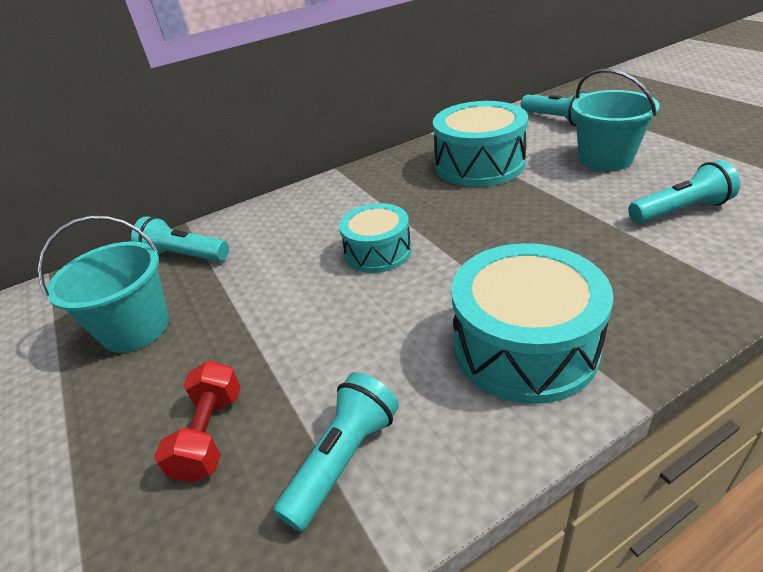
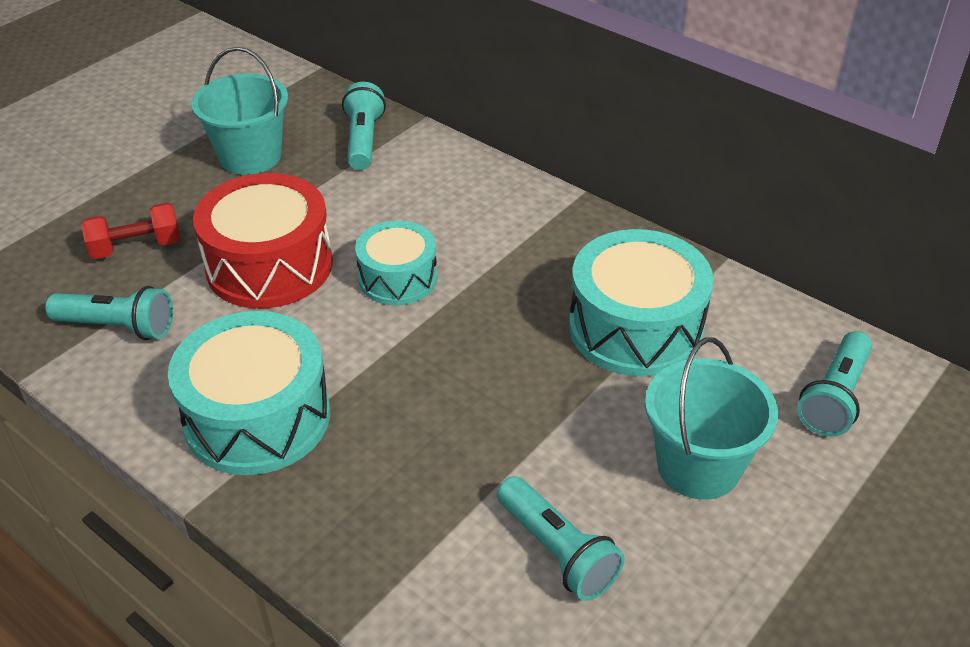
camera: 65 degrees right, 5 degrees up
none -> red drum [193,173,333,309]

